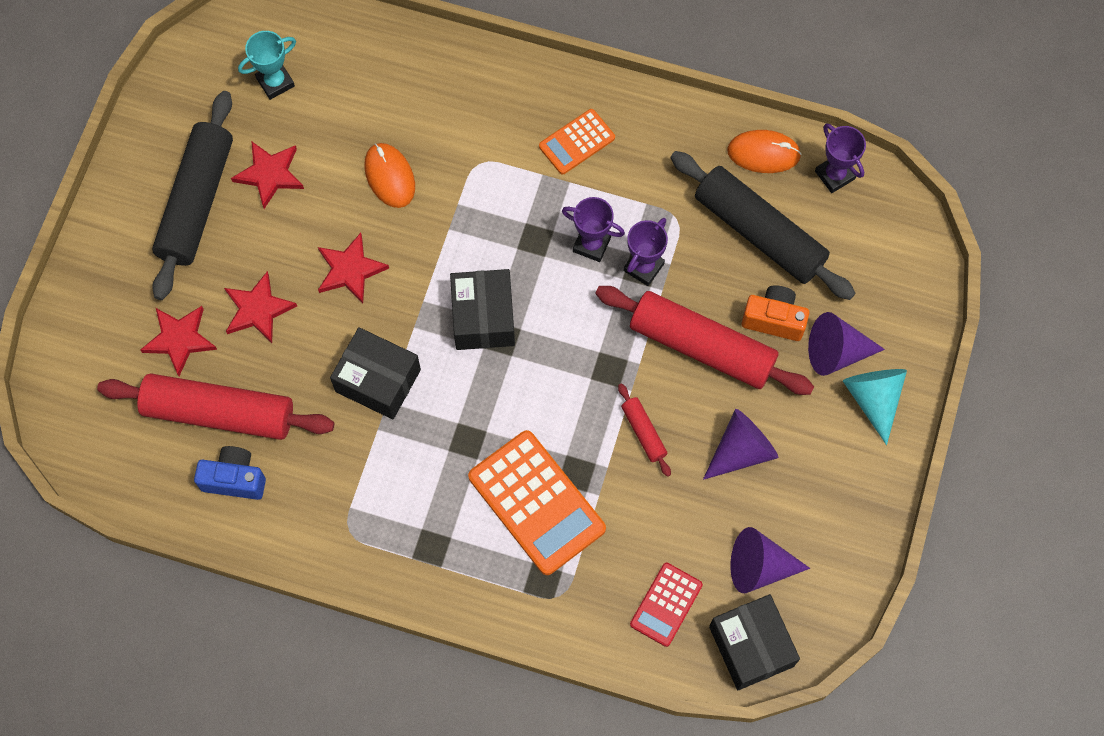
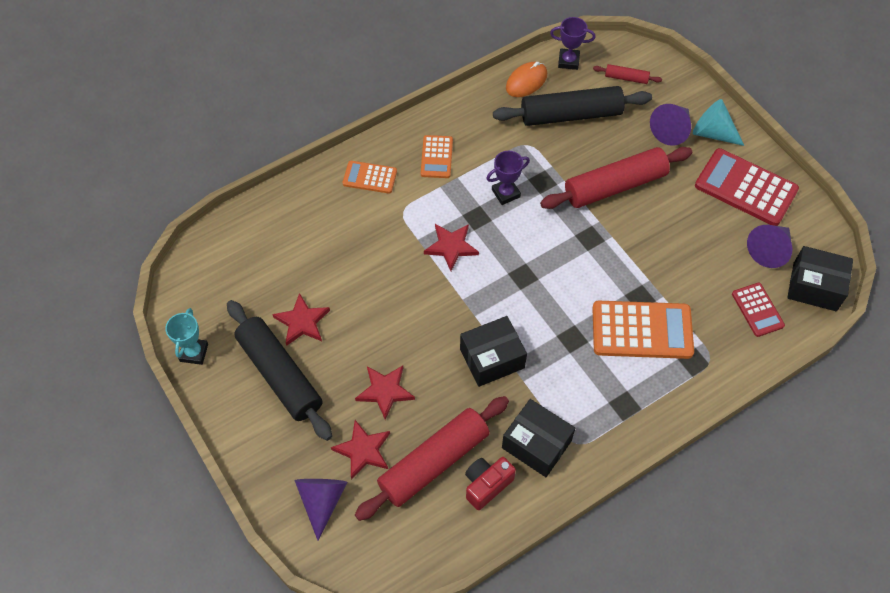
camera: 50 degrees left, 10 degrees down
blue camera [194,446,266,500] -> red camera [465,457,516,510]
turquoise trophy [238,31,296,100] -> turquoise trophy moved to [165,308,208,365]
red star [318,233,389,304] -> red star moved to [424,224,479,271]
orange mouse [364,143,415,208] -> none
black box [450,269,515,350] -> black box moved to [502,399,575,477]
red rolling pin [618,383,671,477] -> red rolling pin moved to [593,64,662,84]
purple trophy [623,218,668,286] -> none
purple cone [703,409,778,480] -> purple cone moved to [294,479,348,541]
orange camera [742,285,809,341] -> none
none -> orange calculator [343,161,397,193]
none -> red calculator [695,148,799,226]

